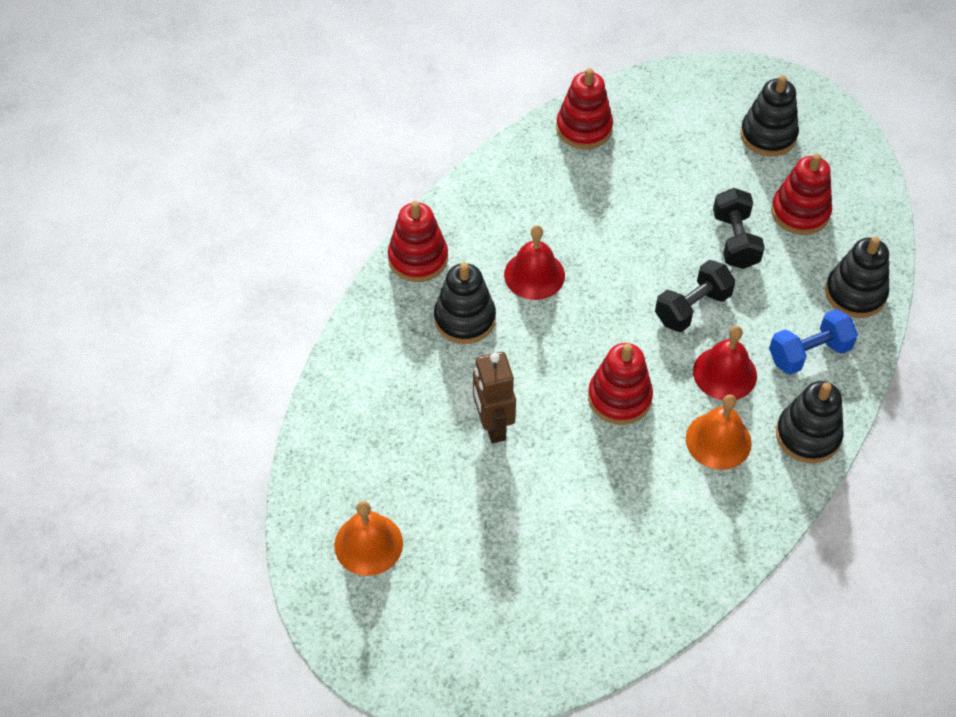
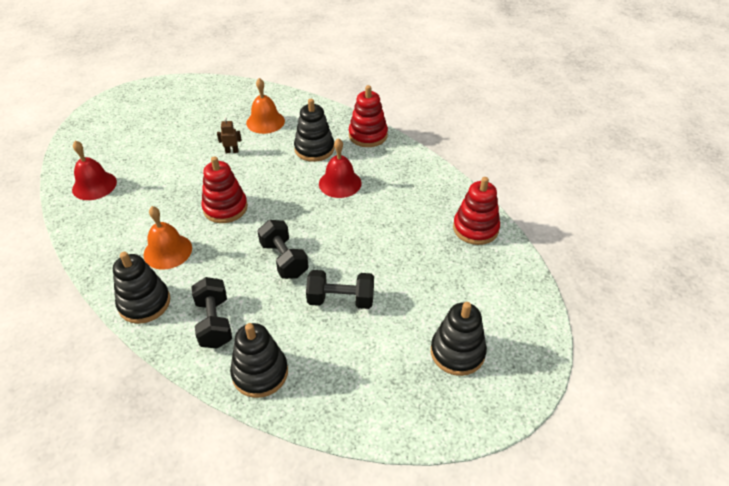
camera: 100 degrees right, 10 degrees down
orange bell [334,501,403,576] -> orange bell moved to [246,78,285,134]
brown robot [473,352,516,443] -> brown robot [217,117,242,153], size x0.51
red bell [693,326,757,400] -> red bell moved to [72,141,117,200]
blue dumbbell [769,309,858,375] -> black dumbbell [191,277,232,348]
red stacking toy [771,153,832,235] -> none

